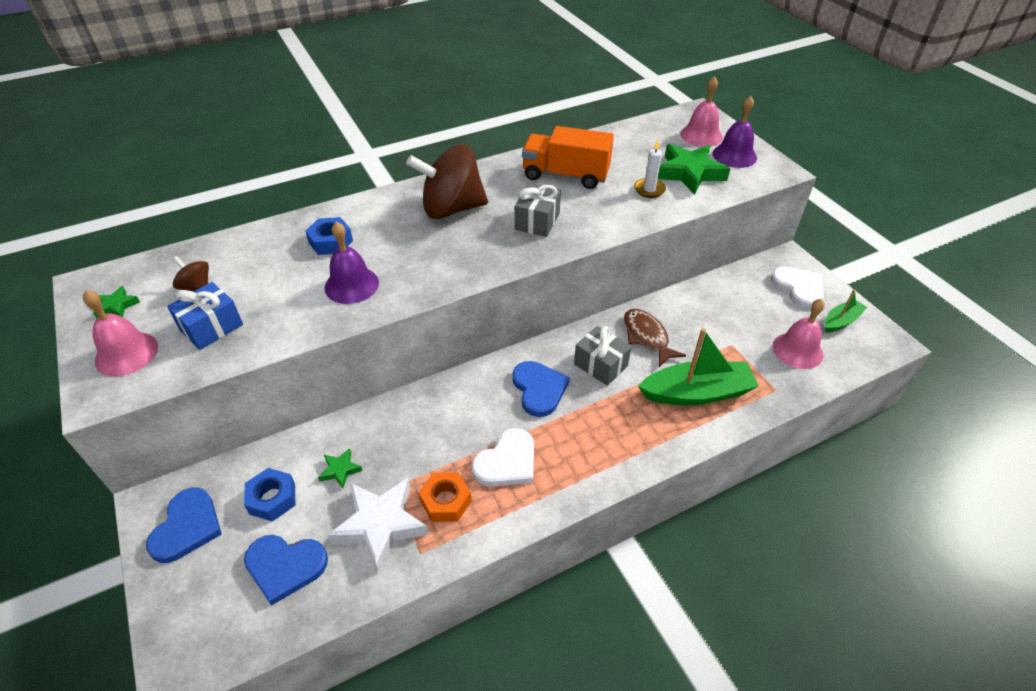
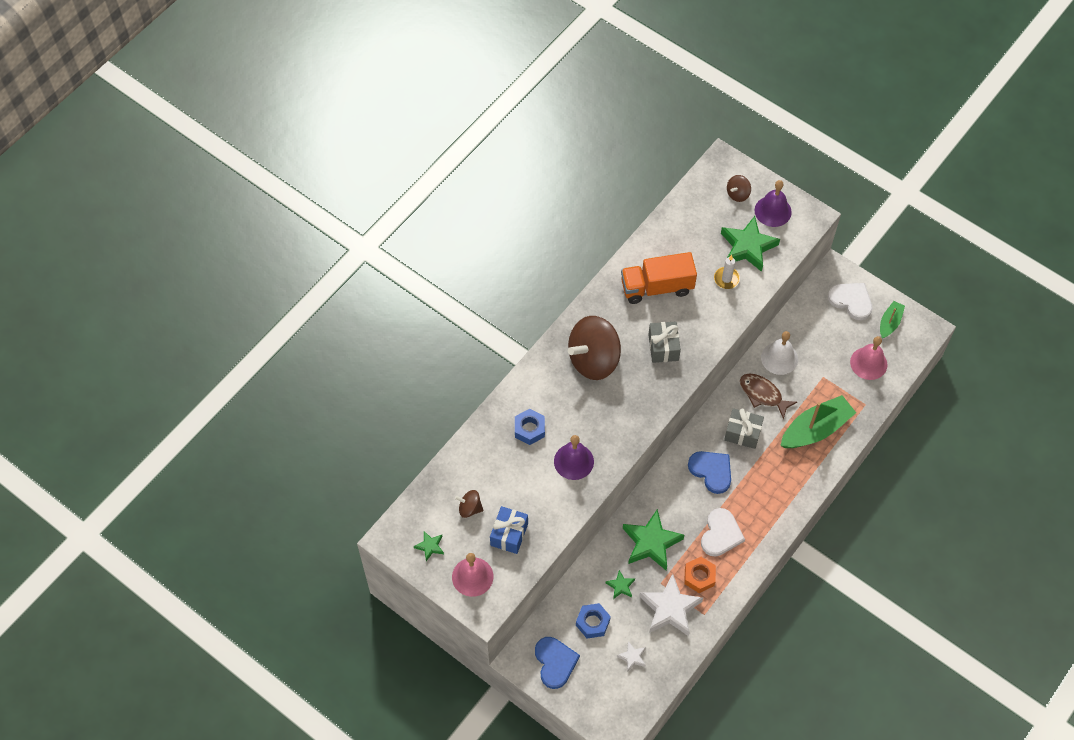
camera: 25 degrees left, 15 degrees up
blue heart [244,535,328,606] -> white star [617,641,646,672]
pink bell [680,76,723,147] -> brown spinning top [727,175,751,202]
none -> green star [623,509,684,570]
none -> white bell [761,331,798,375]

